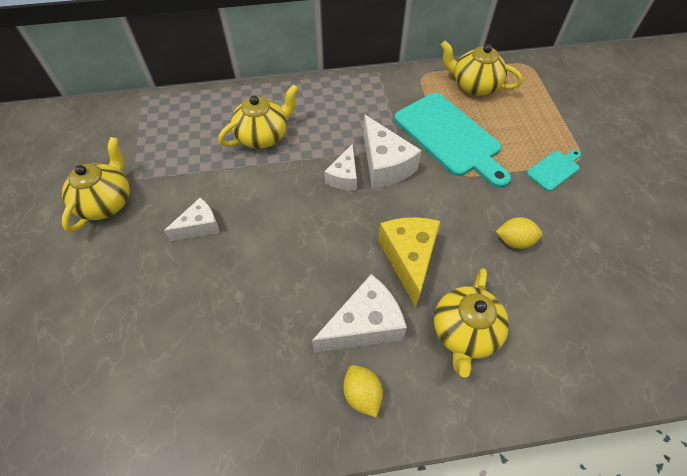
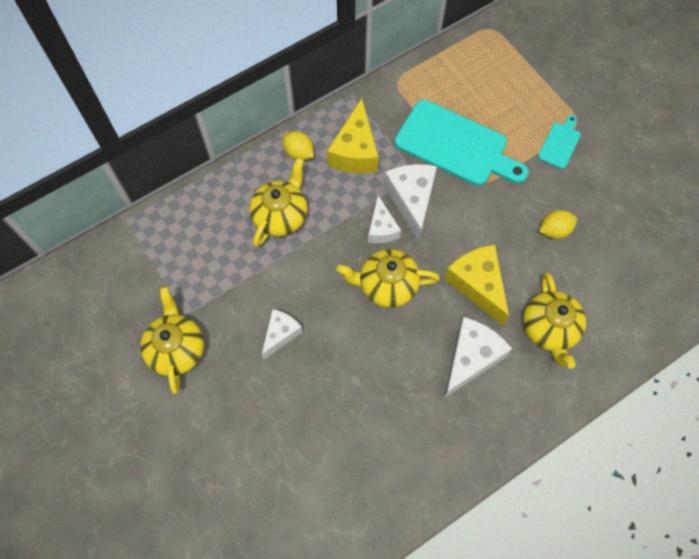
camera: 25 degrees left, 10 degrees up
yellow lemon [343,365,383,417] -> yellow lemon moved to [283,131,314,160]
white cheese [363,114,422,189] -> white cheese turned 135 degrees counterclockwise [384,164,437,242]
yellow teapot [441,41,523,96] -> yellow teapot moved to [336,249,440,308]
none -> yellow cheese [327,98,379,173]

